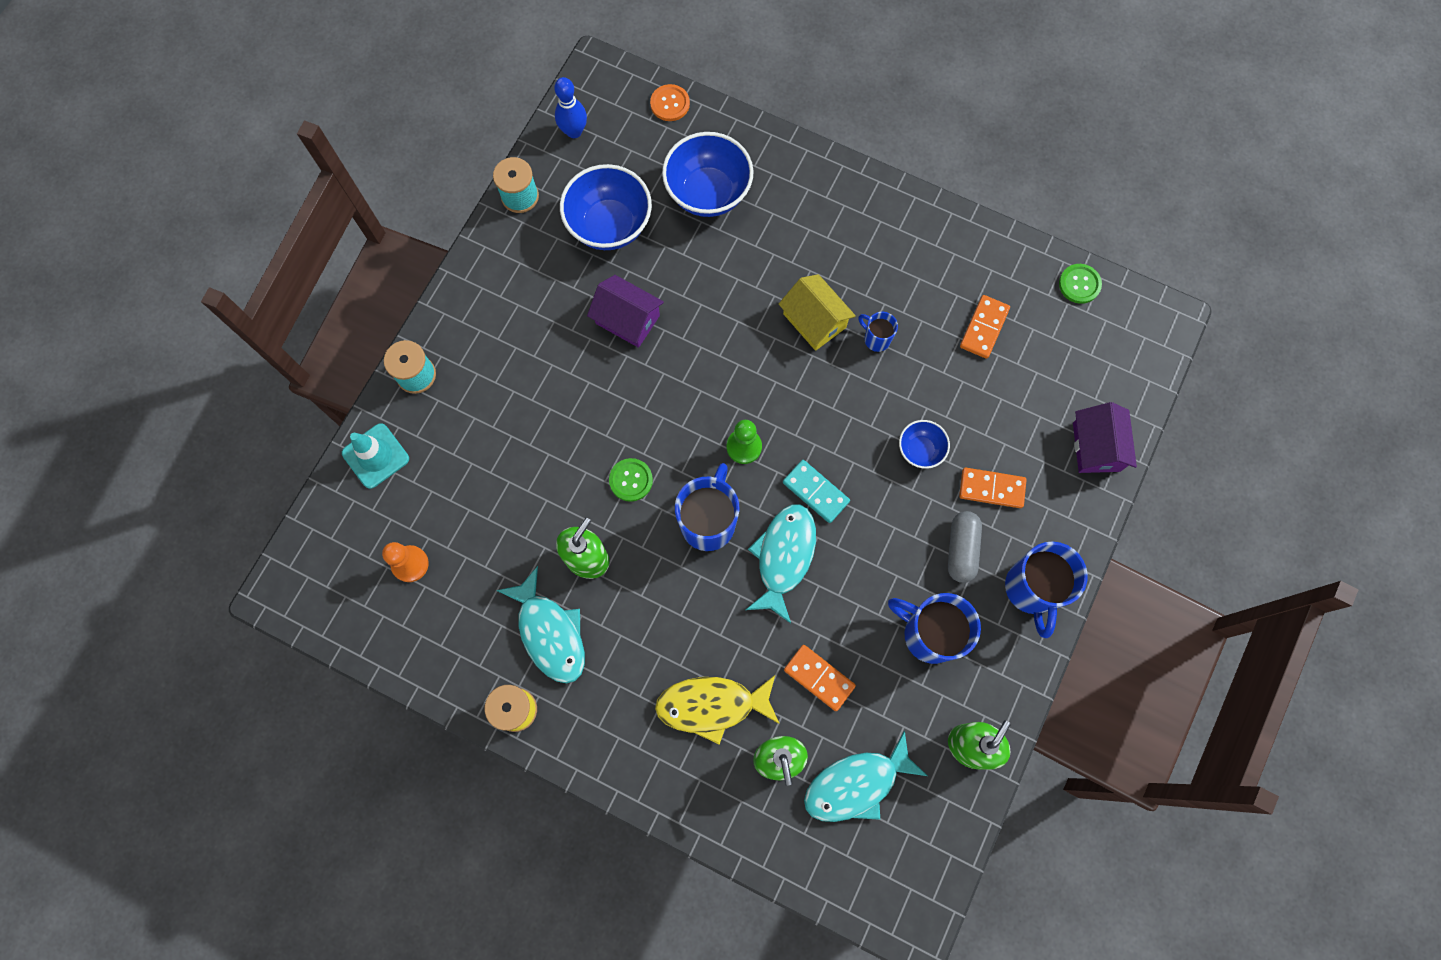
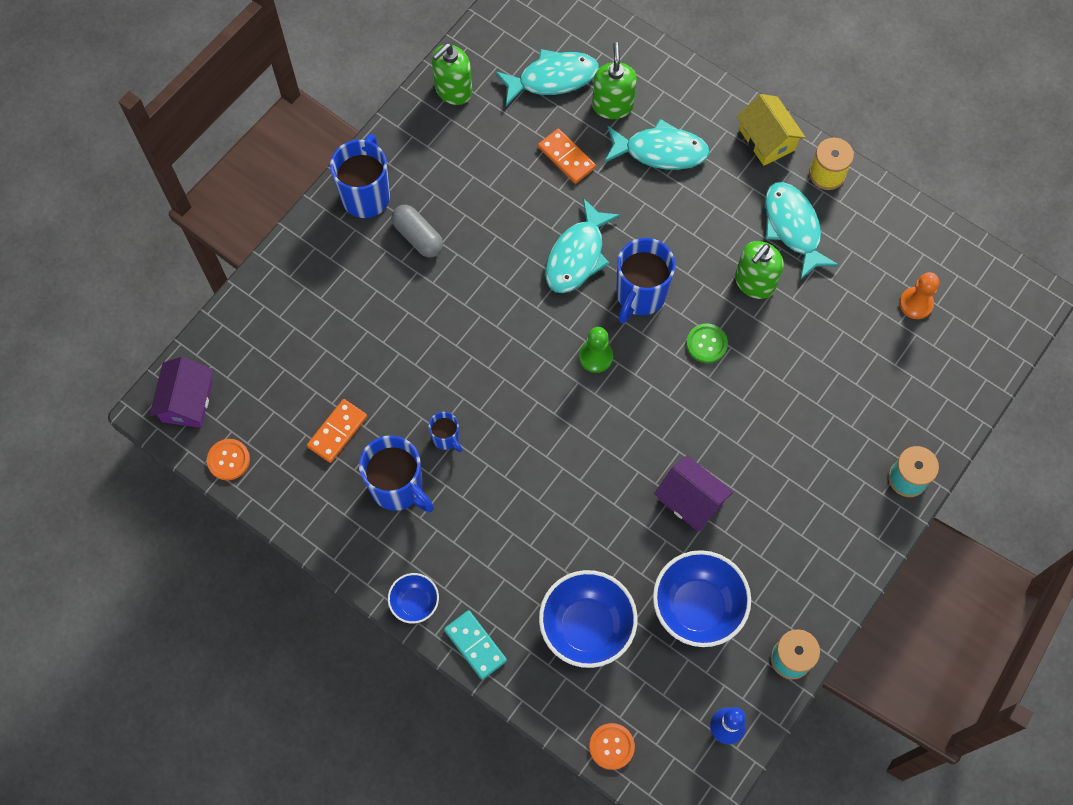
camera: 170 degrees left, 5 degrees down
turquoise traffic cone [342,423,409,489] -> none
yellow fish [655,675,780,744] -> turquoise fish [604,119,710,170]
yellow house [779,274,856,351] -> yellow house moved to [736,94,806,166]
turquoise domino [783,460,850,523] -> turquoise domino moved to [444,610,507,680]
blue mug [888,593,981,664] -> blue mug moved to [359,435,434,513]
blue bowl [899,420,950,469] -> blue bowl moved to [388,573,439,624]
grey capsule [948,511,982,583] -> grey capsule turned 60 degrees counterclockwise [391,205,443,258]
orange domino [959,467,1027,508] -> none
green button [1059,264,1102,304] -> orange button [207,439,250,480]
purple house [1073,402,1137,473] -> purple house moved to [150,357,213,428]

